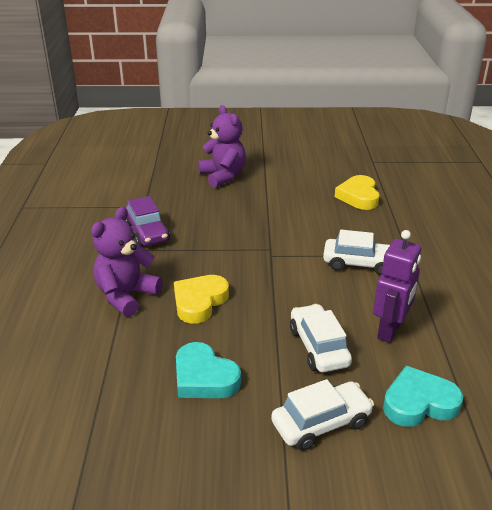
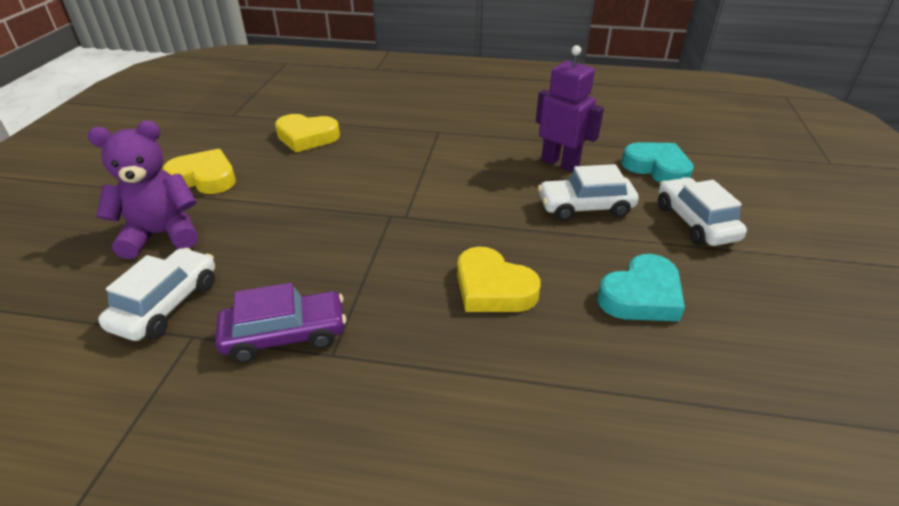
camera: 80 degrees left, 5 degrees up
purple teddy bear [91,207,163,317] -> none
white car [323,230,390,275] -> white car moved to [98,248,215,341]
turquoise heart [383,366,463,427] -> turquoise heart turned 135 degrees clockwise [622,142,694,183]
none -> yellow heart [162,149,236,194]

